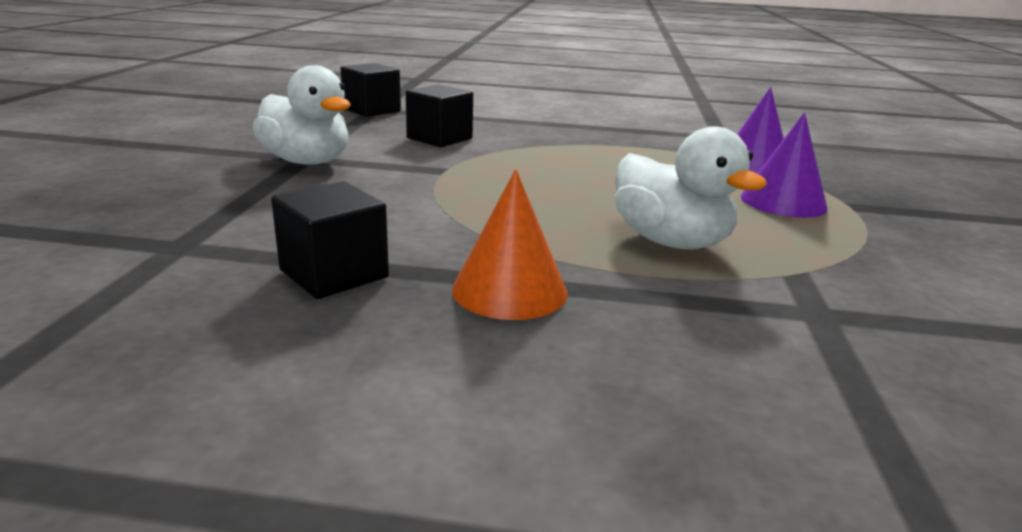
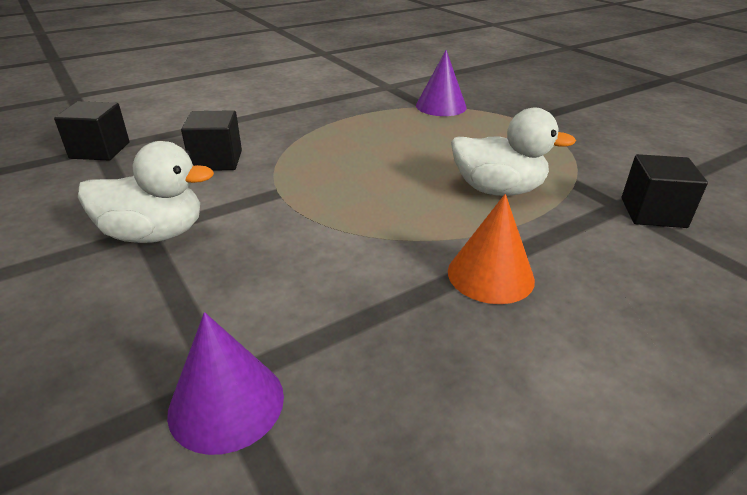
camera: 40 degrees left, 10 degrees up
black cube [271,181,389,299] -> black cube moved to [621,154,708,228]
purple cone [741,112,828,218] -> purple cone moved to [167,312,284,455]

